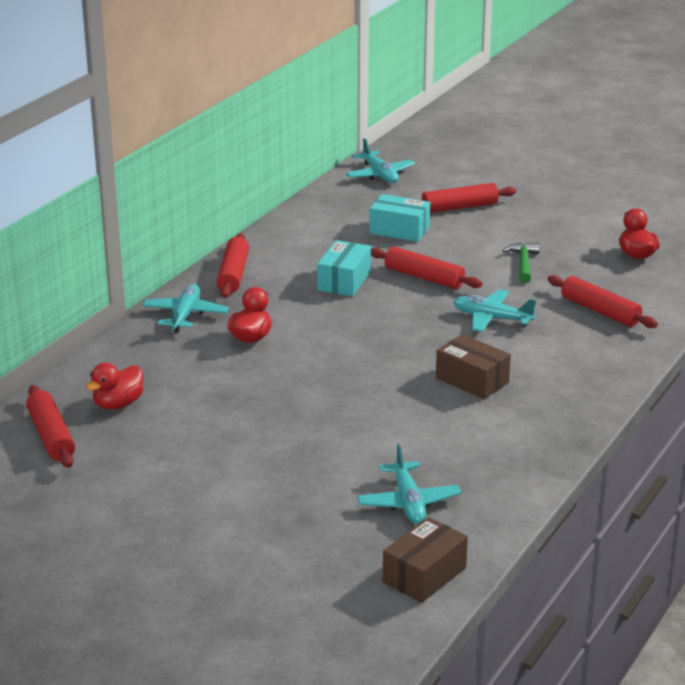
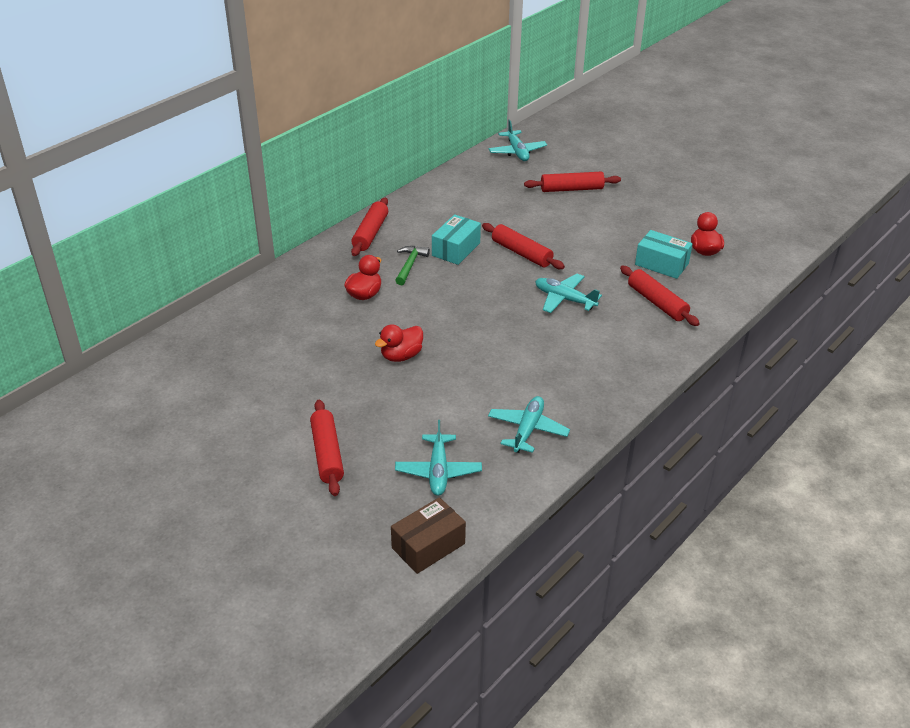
camera: 10 degrees right, 10 degrees up
red rolling pin [26,385,75,468] -> red rolling pin moved to [310,400,344,496]
red duck [86,363,143,410] -> red duck moved to [375,324,423,362]
turquoise plane [143,284,229,333] -> turquoise plane moved to [488,396,570,453]
turquoise box [369,194,430,242] -> turquoise box moved to [635,230,693,279]
brown box [436,334,511,399] -> none
green hammer [502,243,540,283] -> green hammer moved to [395,246,430,285]

